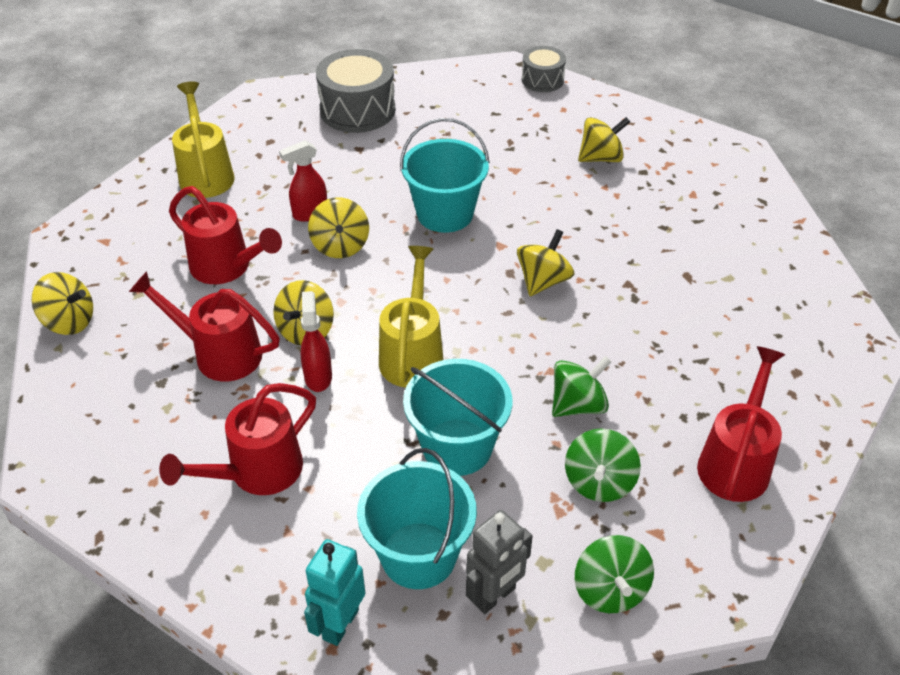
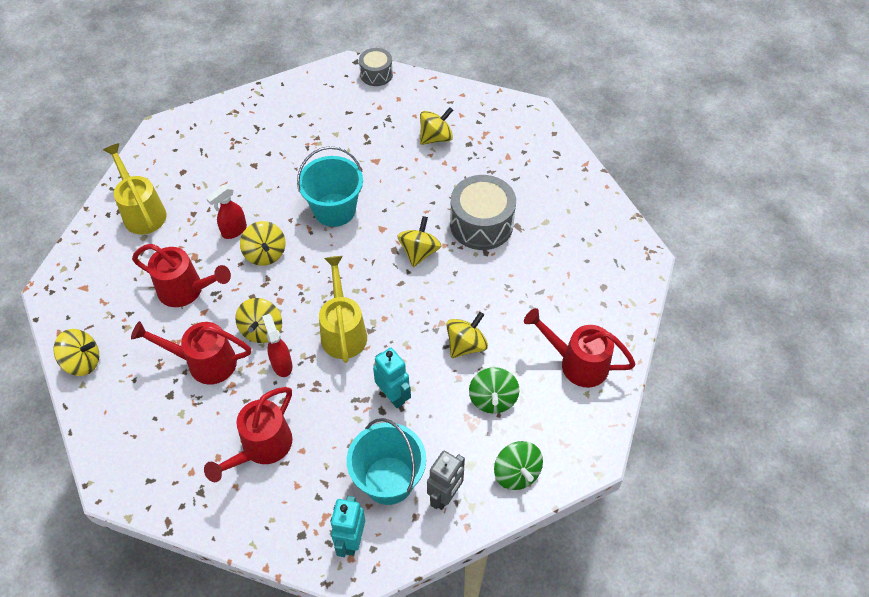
camera: 15 degrees left, 10 degrees up
grey drum [316,49,395,133] -> grey drum moved to [450,175,516,250]
turquoise bucket [403,359,512,476] -> turquoise robot [373,348,411,408]
green spinning top [552,356,612,417] -> yellow spinning top [446,312,488,358]
red watering can [697,346,785,502] -> red watering can turned 75 degrees counterclockwise [524,308,636,388]

